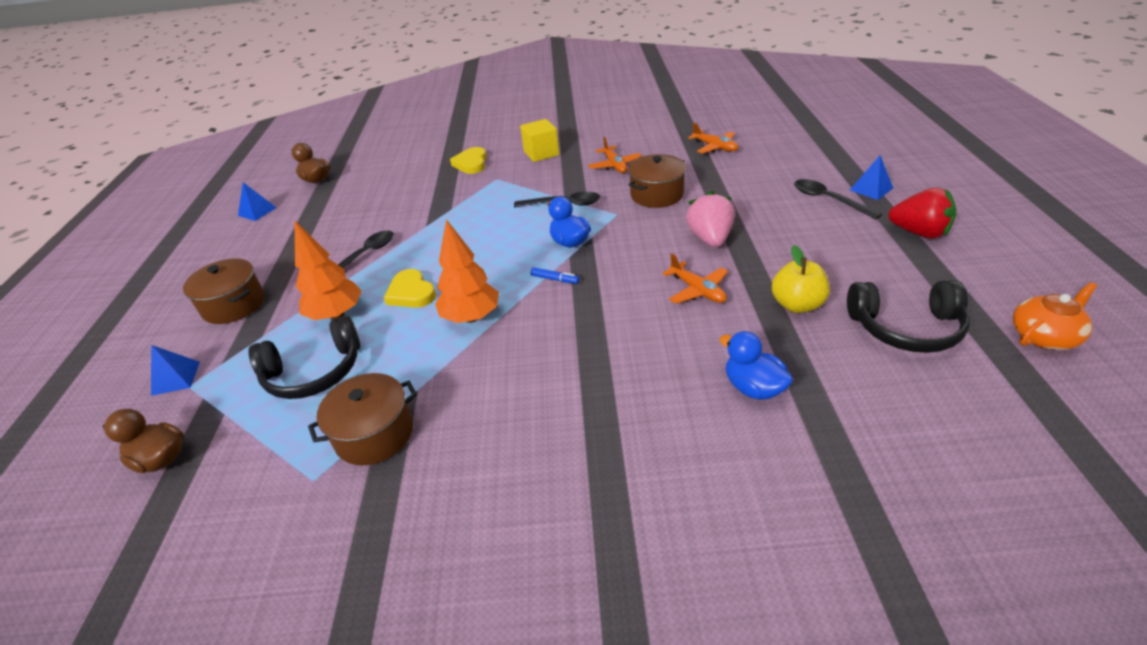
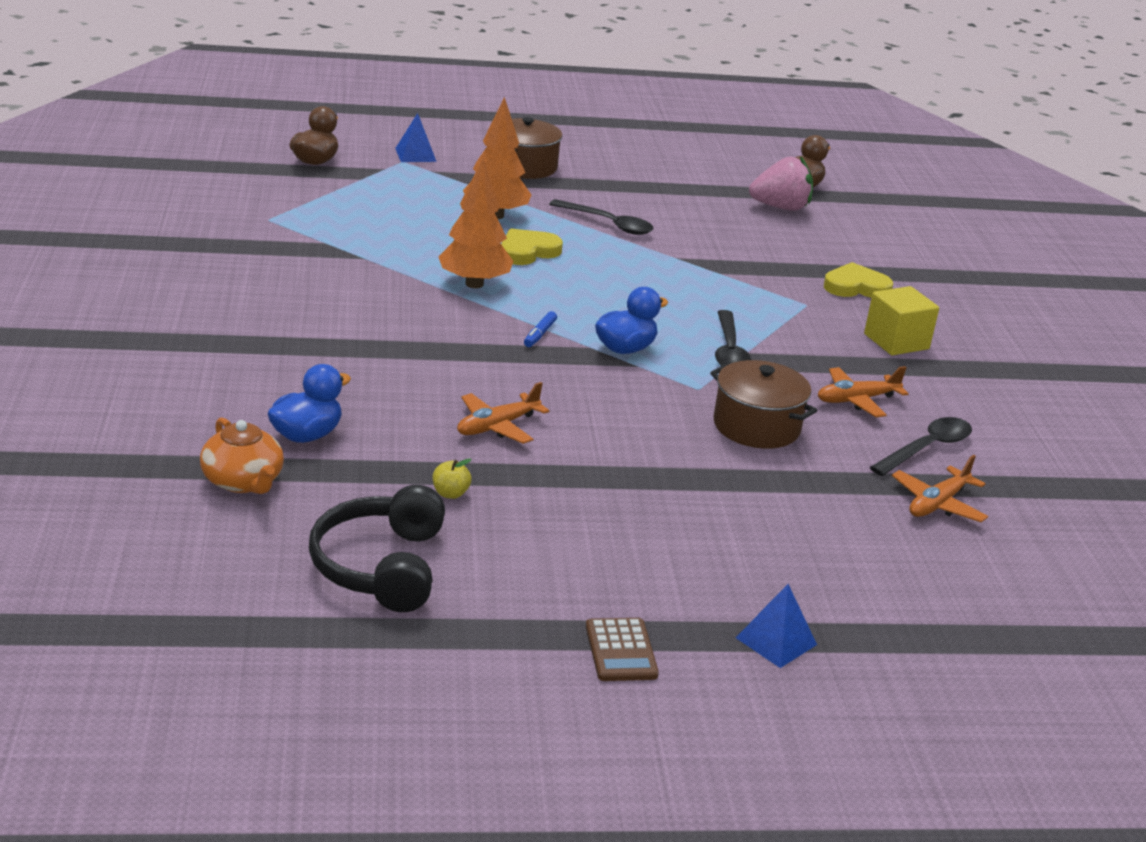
camera: 80 degrees right, 10 degrees down
blue pyramid [238,182,277,221] -> none
black headphones [249,316,360,399] -> none
brown pot [308,373,417,465] -> none
pink strawberry [686,191,735,247] -> pink strawberry moved to [749,156,813,211]
yellow apple [772,245,830,313] -> yellow apple [433,458,472,499], size x0.51
black spoon [794,179,882,219] -> black spoon moved to [870,417,972,476]
red strawberry [888,188,956,238] -> brown calculator [586,618,659,681]
orange teapot [1013,282,1097,350] -> orange teapot moved to [200,417,284,494]

